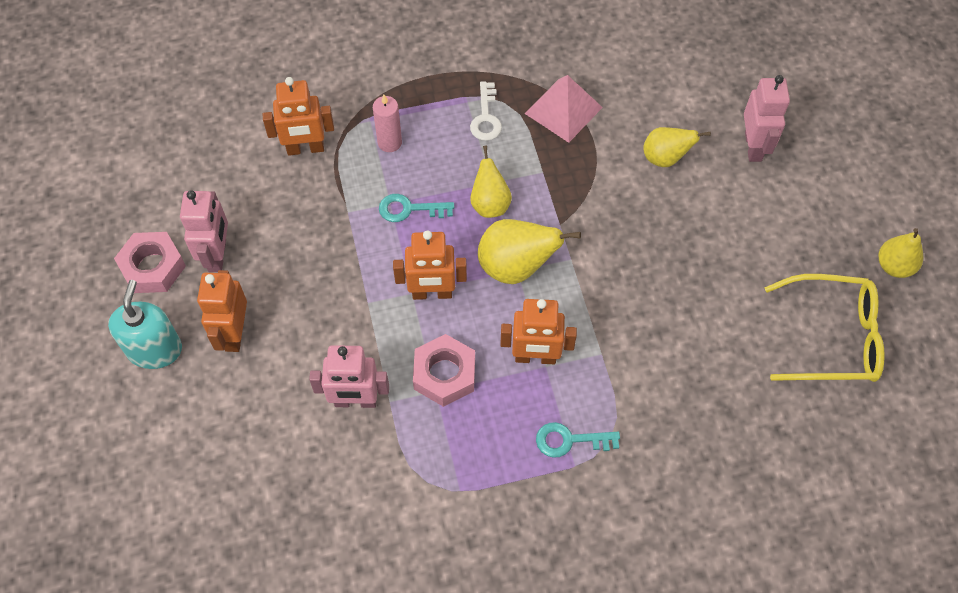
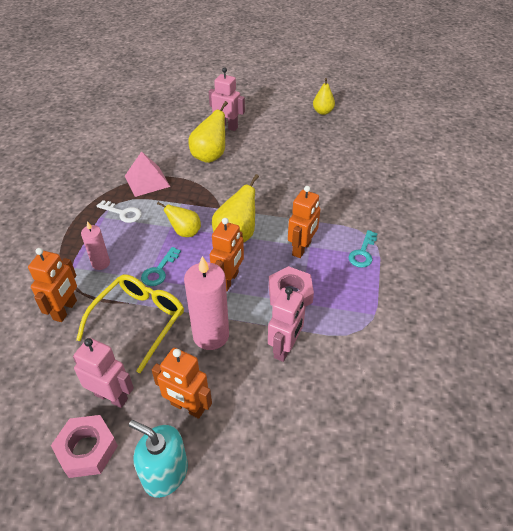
camera: 65 degrees left, 15 degrees down
yellow pear [643,127,711,167] -> yellow pear [188,101,228,163], size x1.52
yellow glasses [765,274,885,382] -> yellow glasses moved to [76,274,184,373]
none -> pink candle [184,256,229,350]

